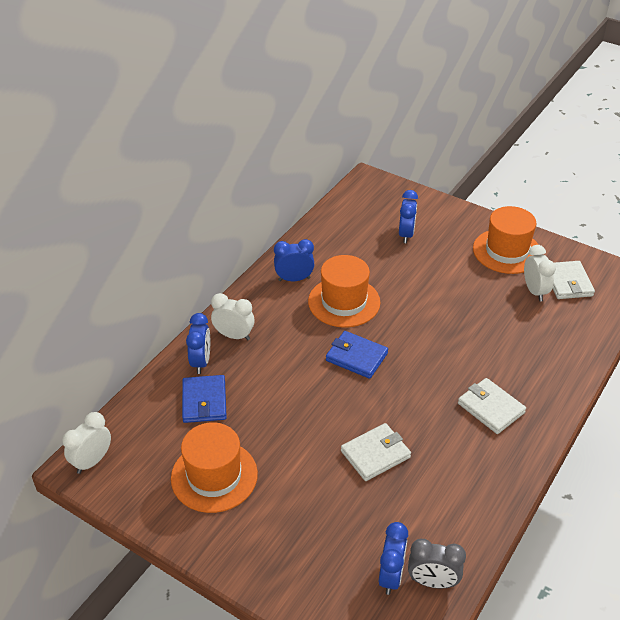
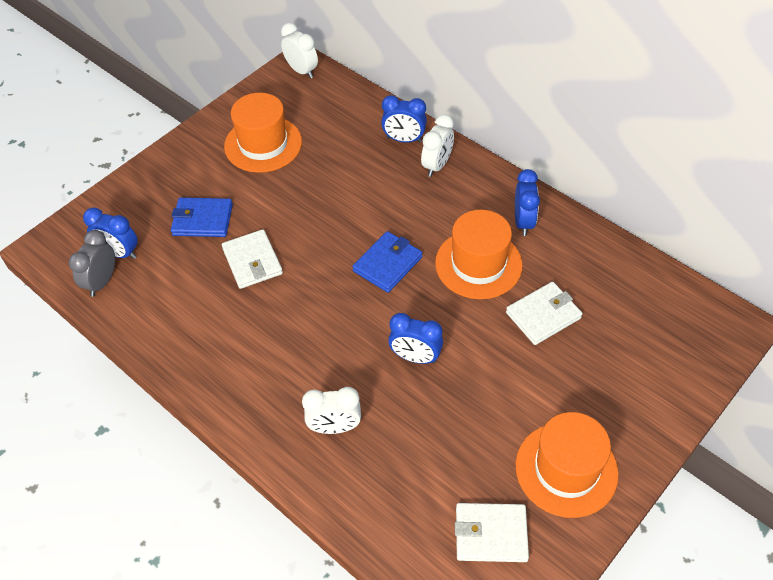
camera: 100 degrees right, 10 degrees up
blue wallet [182,375,227,423] -> blue wallet moved to [171,197,233,237]
blue clock [399,190,418,243] -> blue clock moved to [388,313,443,364]
white wallet [458,378,526,434] -> white wallet moved to [506,282,582,345]
white clock [524,245,556,301] -> white clock moved to [302,387,361,434]

